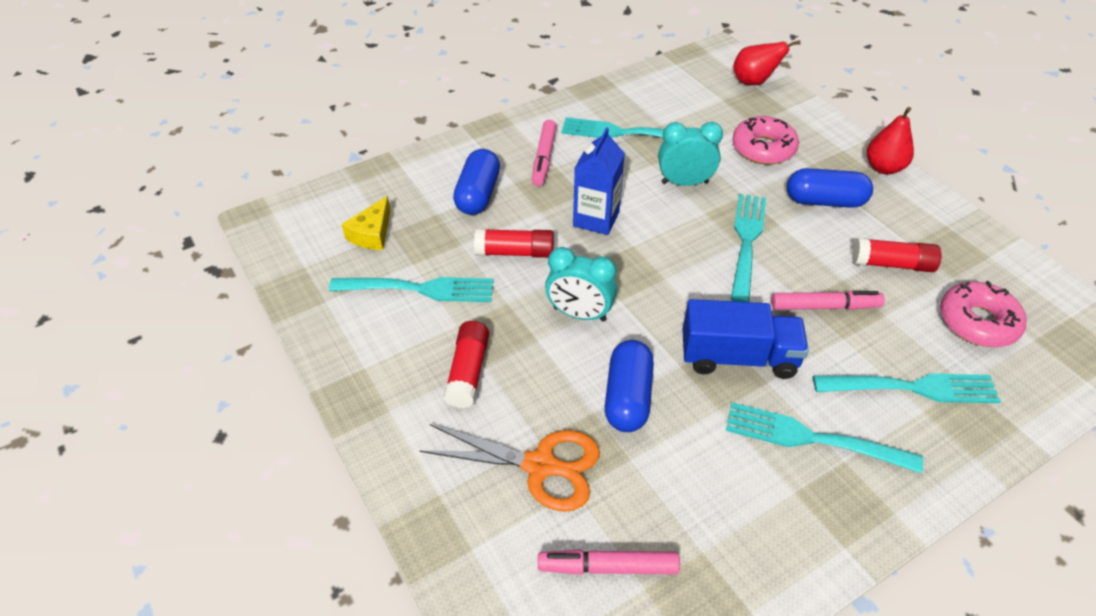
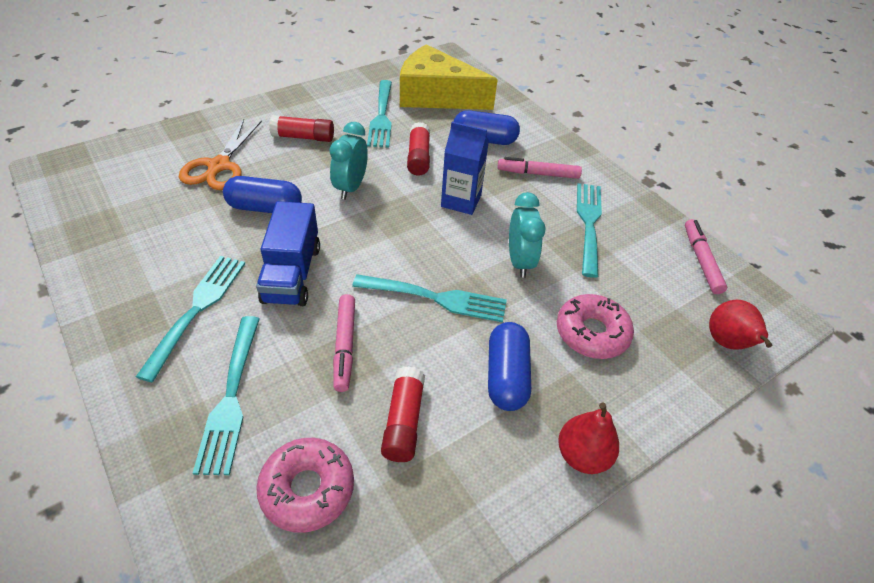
camera: 85 degrees right, 0 degrees up
yellow cheese [342,196,391,250] -> yellow cheese [400,44,498,110], size x2.24
pink marker [538,549,680,575] -> pink marker moved to [685,219,727,294]

